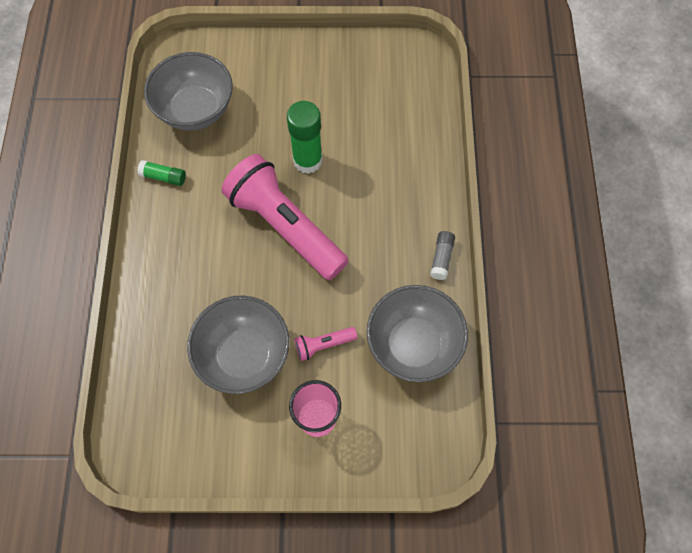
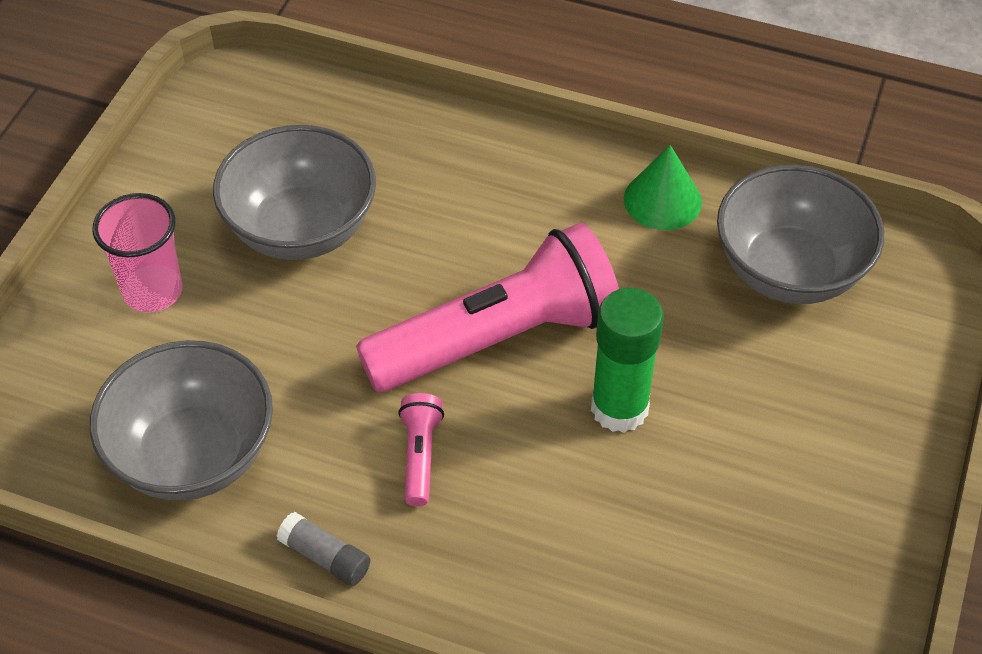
camera: 110 degrees right, 15 degrees down
green glue stick [137,160,186,186] -> green cone [624,145,702,230]
pink flashlight [295,327,357,361] -> pink flashlight moved to [398,393,444,506]

